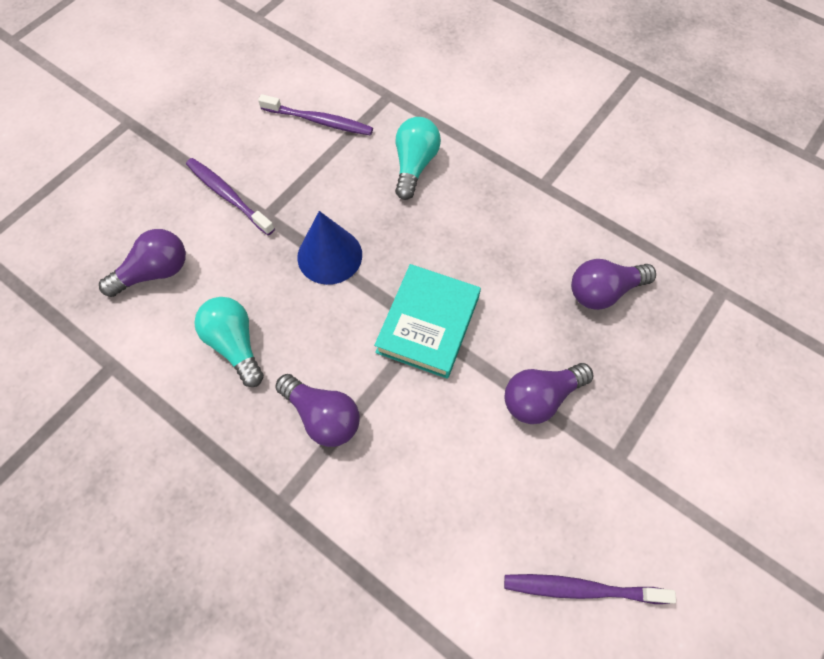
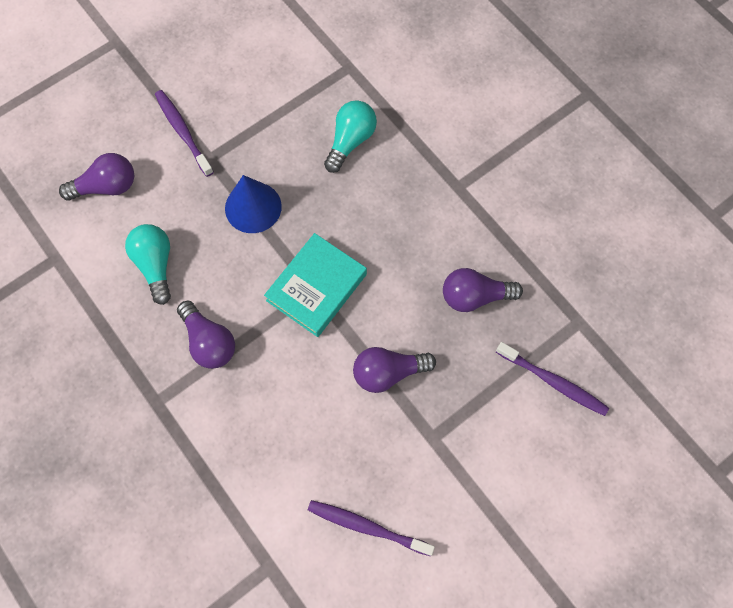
camera: 15 degrees right, 5 degrees up
purple toothbrush [258,94,373,136] -> purple toothbrush moved to [496,342,609,416]

